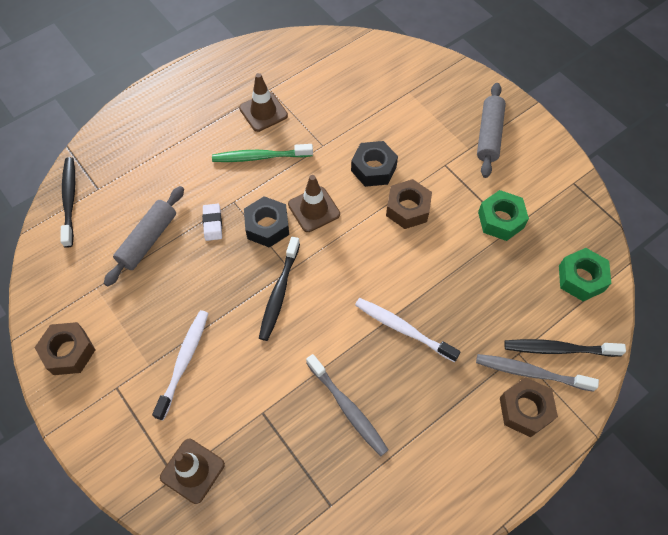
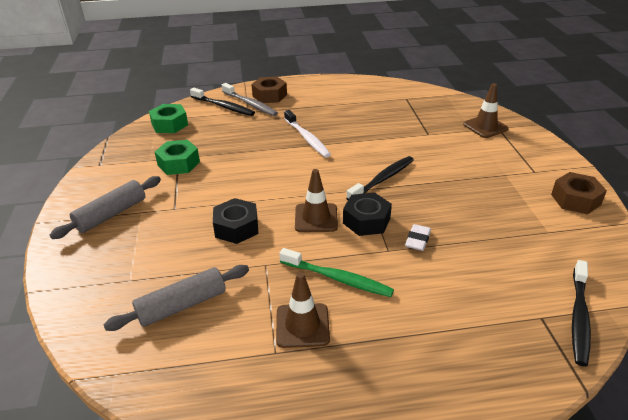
camera: 150 degrees left, 25 degrees down
grey rolling pin [104,186,184,286] -> grey rolling pin moved to [103,265,249,331]
white toothbrush [152,310,209,420] -> none
grey toothbrush [306,354,388,456] -> none
brown nut [386,179,432,229] -> none

